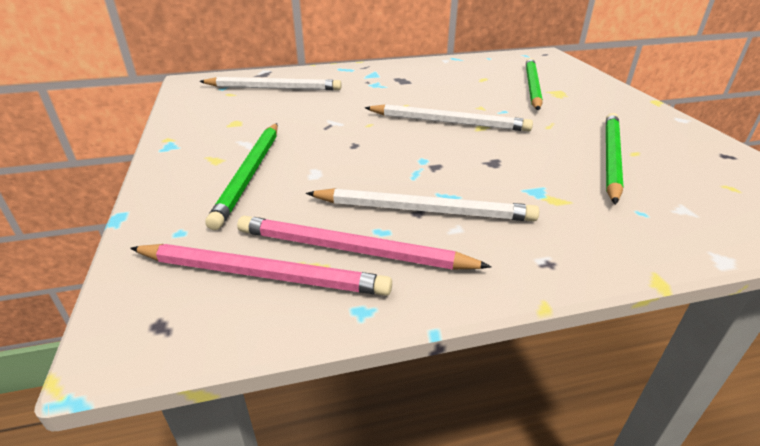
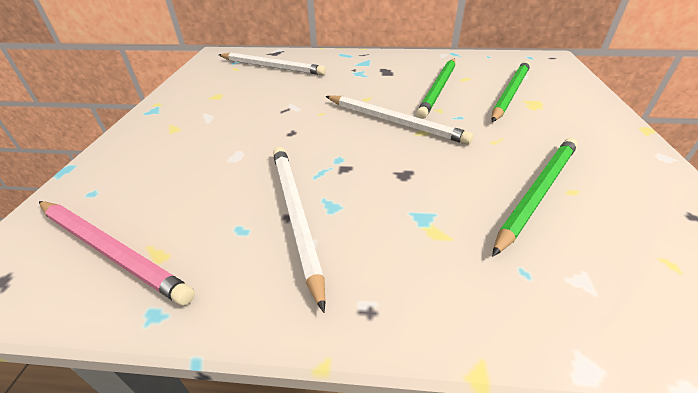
camera: 20 degrees right, 5 degrees up
green pencil [205,123,278,230] -> green pencil moved to [416,59,455,119]
pink pencil [237,216,492,270] -> none
white pencil [306,188,539,221] -> white pencil turned 135 degrees counterclockwise [273,147,326,313]

